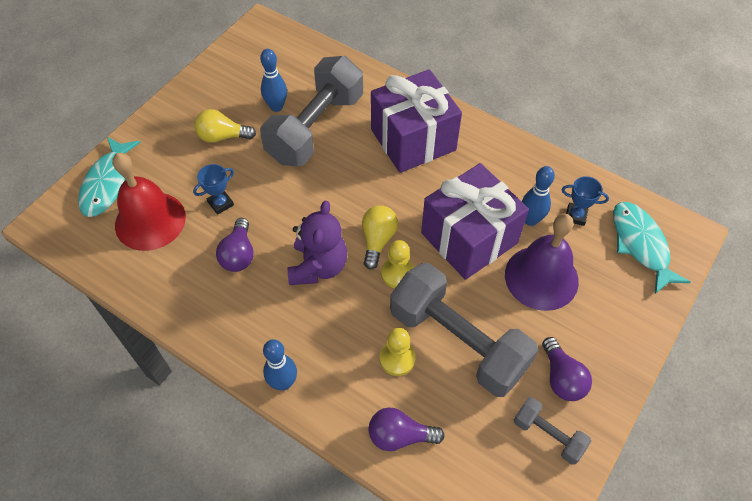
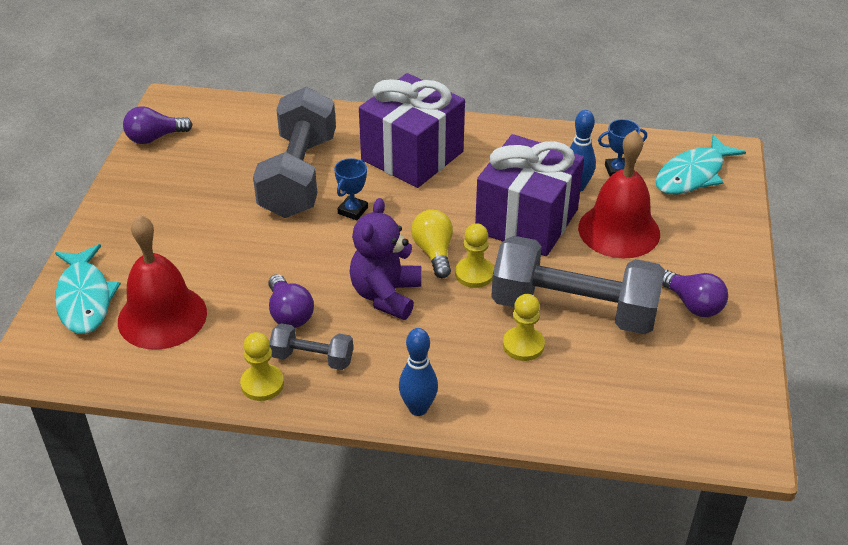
camera: 25 degrees left, 15 degrees down
blue trophy [193,164,234,215] -> blue trophy moved to [334,158,368,220]
yellow light bulb [194,109,256,143] -> none
blue bowling pin [260,49,287,112] -> none
purple teddy bear [288,201,347,285] -> purple teddy bear turned 150 degrees counterclockwise [350,198,421,320]
purple light bulb [369,407,445,451] -> purple light bulb moved to [123,106,193,144]
purple bell [505,214,579,311] -> red bell [578,130,660,258]
grey dumbbell [514,397,591,465] -> grey dumbbell moved to [270,323,353,370]
turquoise fish [613,202,690,294] -> turquoise fish turned 90 degrees counterclockwise [655,134,746,194]
none -> yellow pawn [240,332,284,401]

